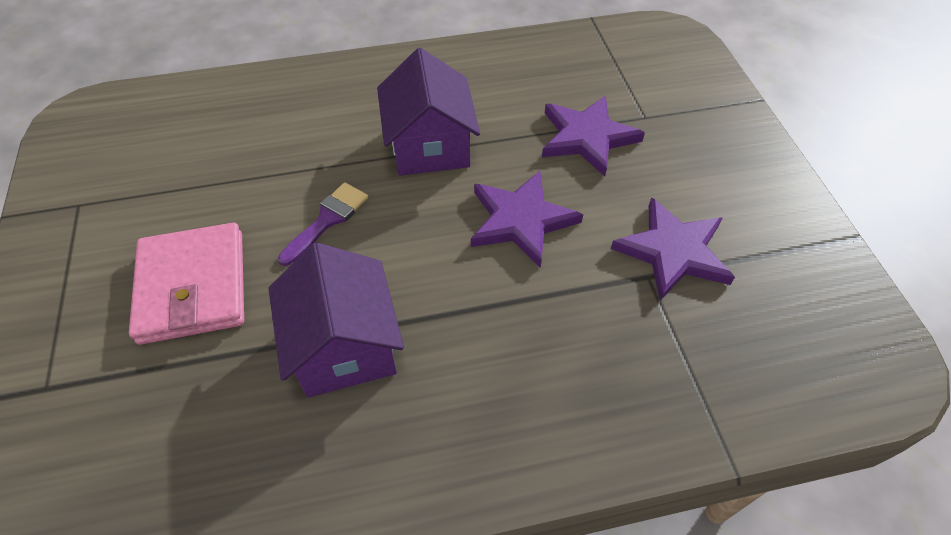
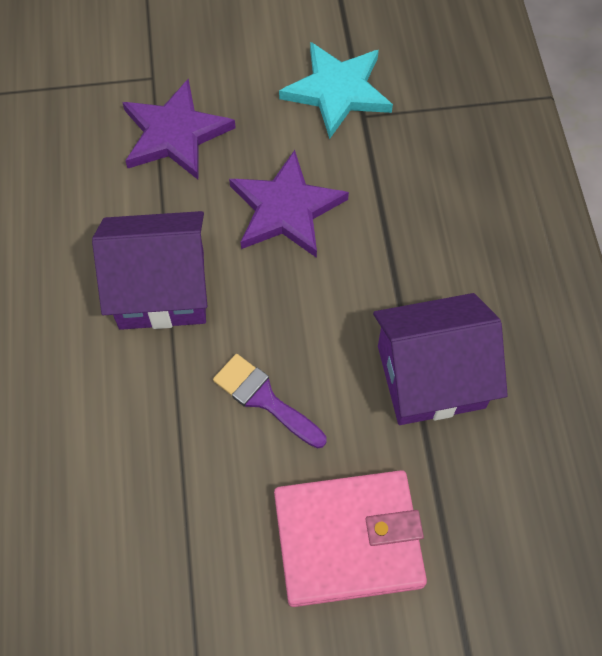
camera: 85 degrees left, 10 degrees up
purple star [611,197,735,301] -> turquoise star [279,42,393,139]

